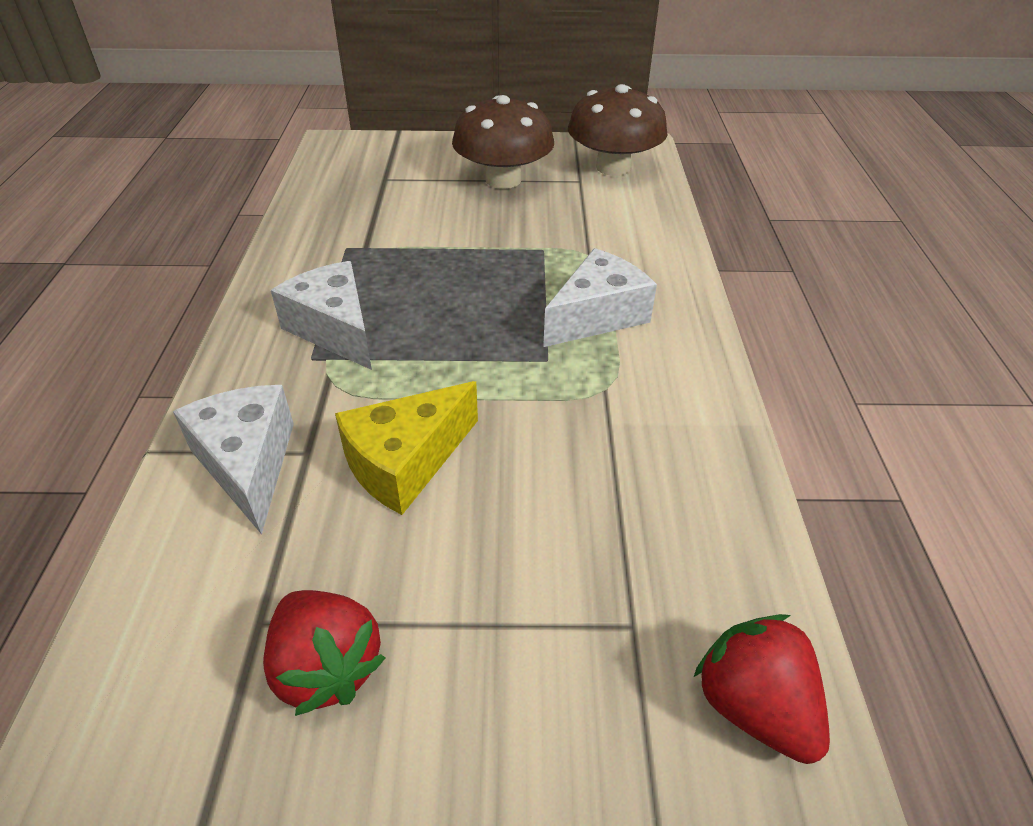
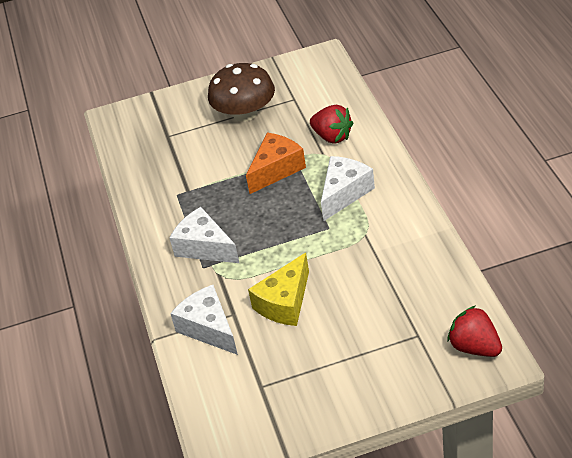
camera: 10 degrees left, 0 degrees up
red strawberry [263,590,385,716] -> red strawberry moved to [310,105,353,144]
brown mushroom [568,84,667,176] -> none
none -> orange cheese [246,133,306,194]

